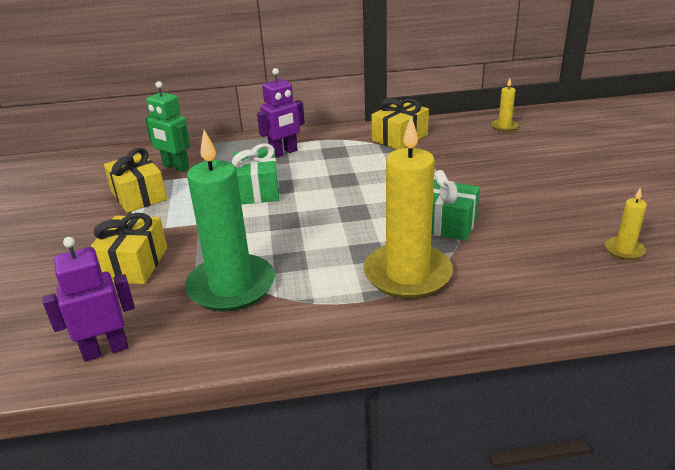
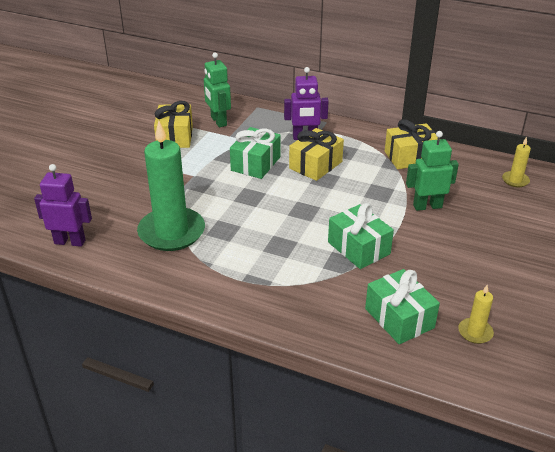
camera: 30 degrees right, 5 degrees up
yellow gift [90,213,167,284] -> yellow gift moved to [289,128,344,181]
yellow candle [364,117,453,299] -> none
none -> green gift [365,269,440,344]
none -> green robot [406,131,459,211]

